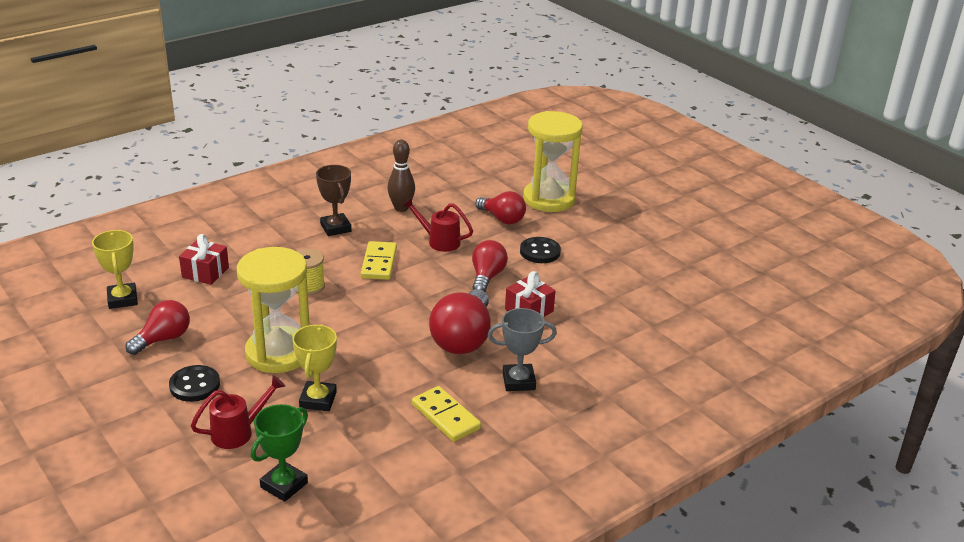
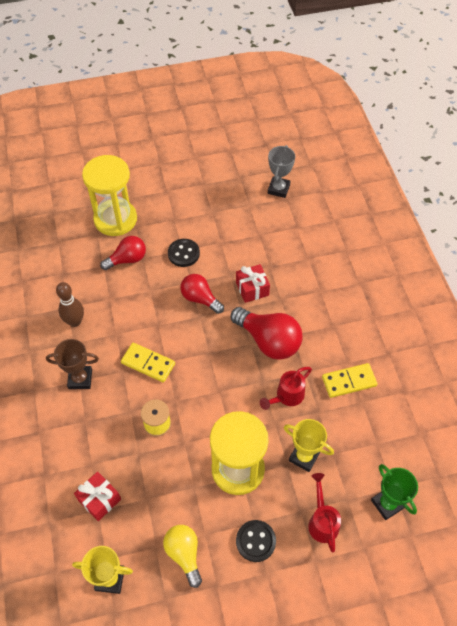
camera: 65 degrees left, 25 degrees up
red light bulb [126,300,190,355] -> yellow light bulb [163,525,202,588]
red watering can [402,197,473,252] -> red watering can moved to [260,367,312,410]
grey trophy [488,308,557,391] -> grey trophy moved to [268,145,295,198]

